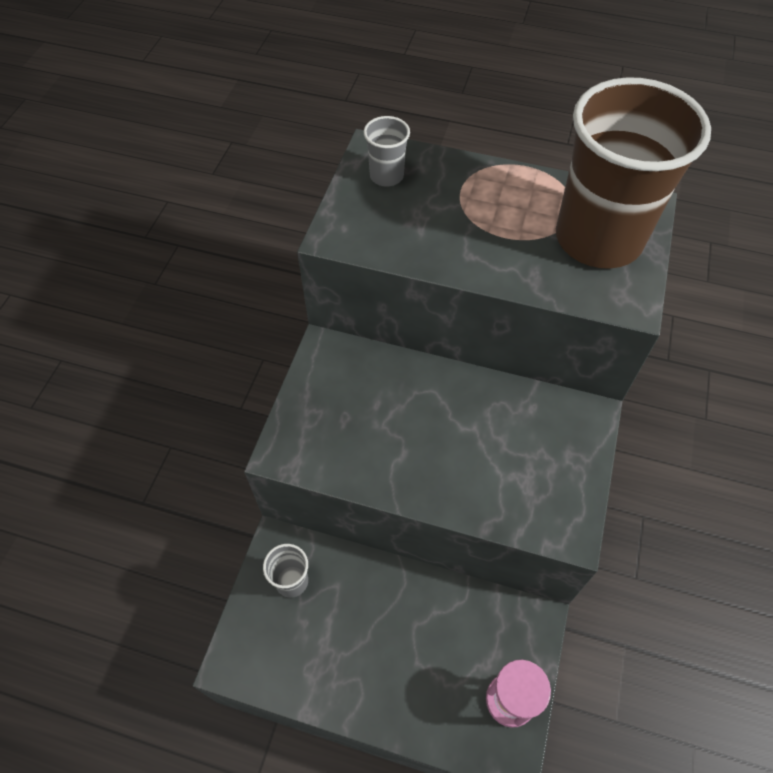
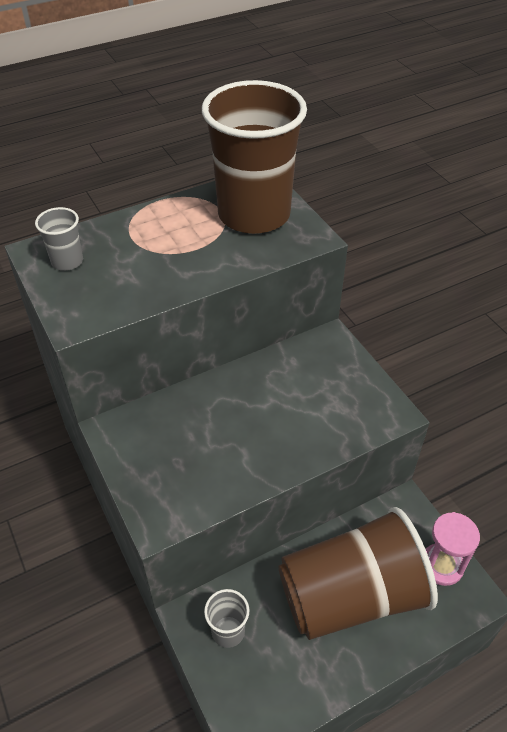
camera: 45 degrees left, 10 degrees down
none -> brown cup [278,507,438,640]

